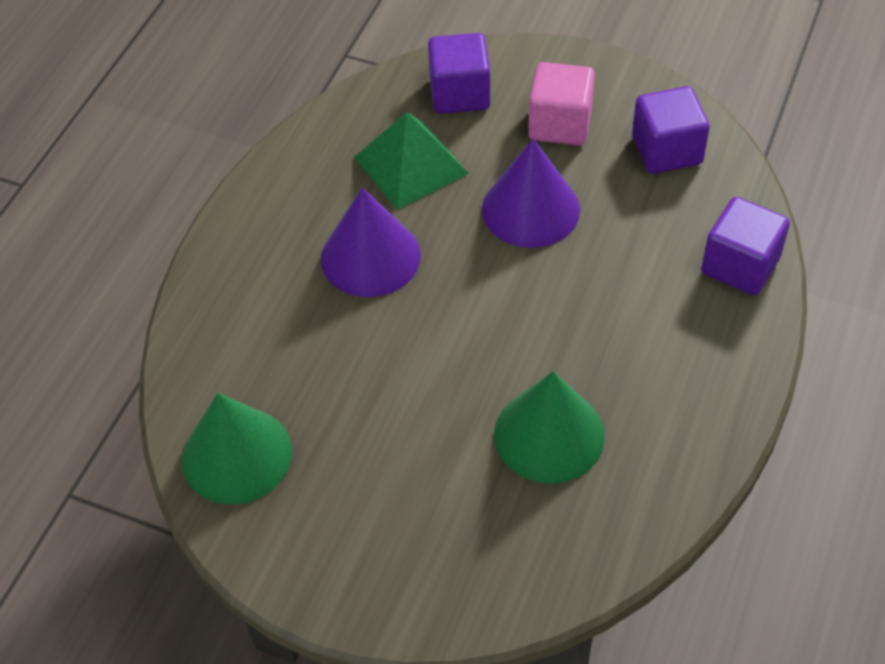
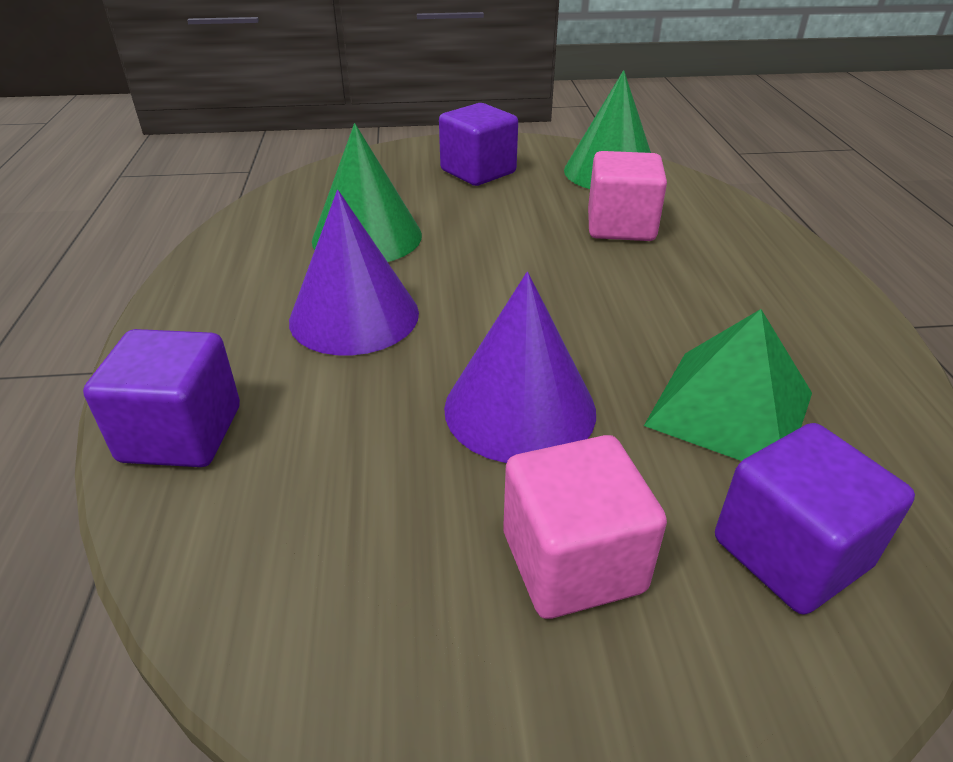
camera: 150 degrees right, 15 degrees down
purple cone [321,188,421,297] -> purple cone moved to [289,190,419,356]
purple cube [632,86,710,174] -> purple cube moved to [439,103,518,186]
none -> pink cube [588,151,667,241]

